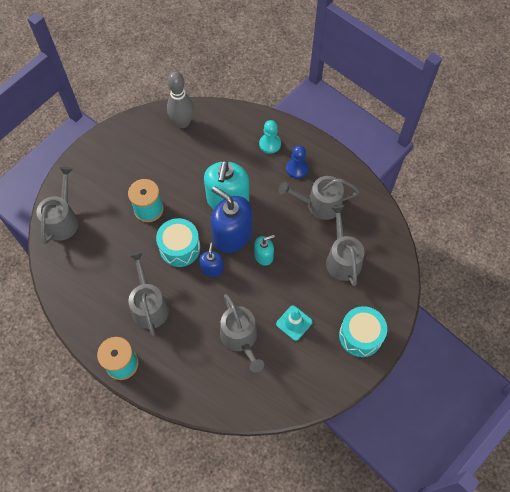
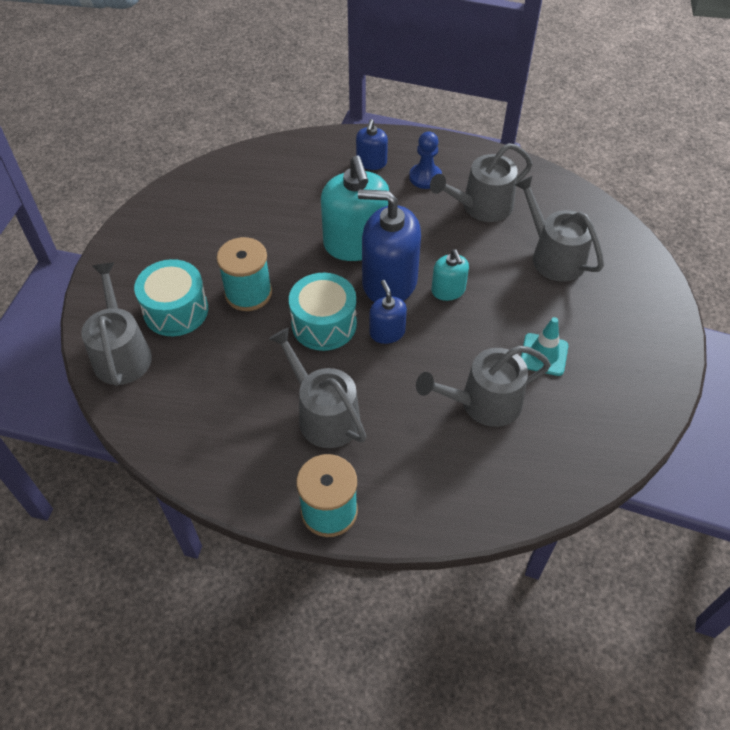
camera: 25 degrees left, 10 degrees down
grey bowling pin [167,71,194,128] -> none
grey watering can [220,294,264,372] -> grey watering can turned 120 degrees clockwise [416,346,551,427]
turquoise soap dispenser [254,235,275,266] -> turquoise soap dispenser turned 120 degrees clockwise [431,249,469,301]
turquoise pawn [259,120,281,154] -> blue soap dispenser [356,119,388,170]
turquoise drum [339,306,387,357] -> turquoise drum moved to [134,259,208,336]

